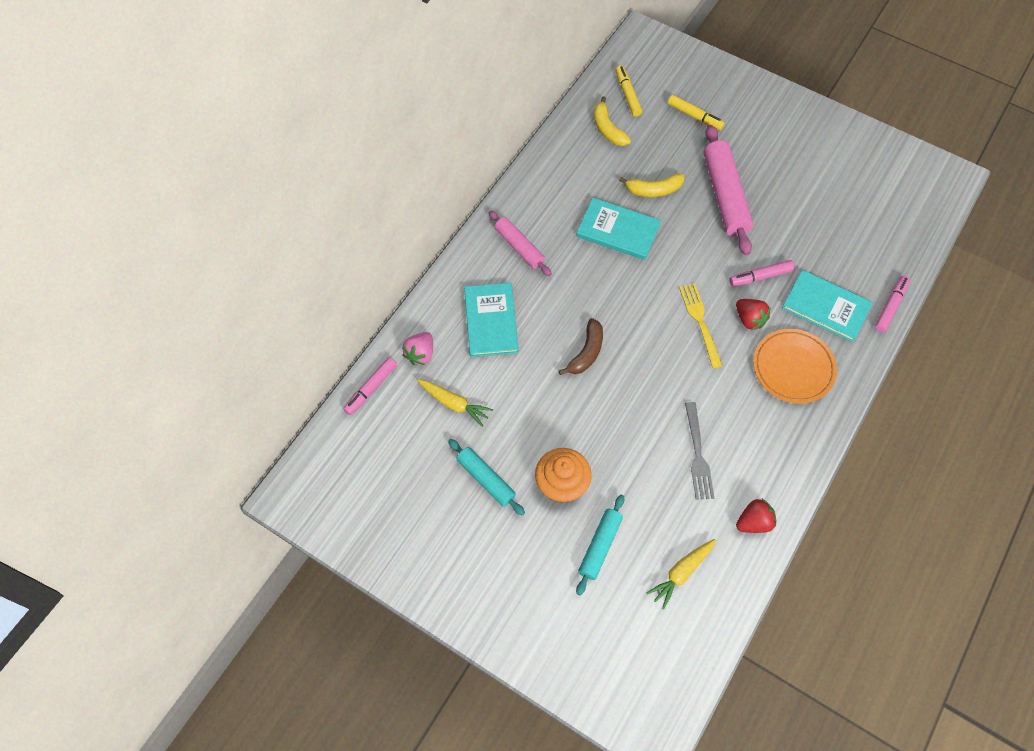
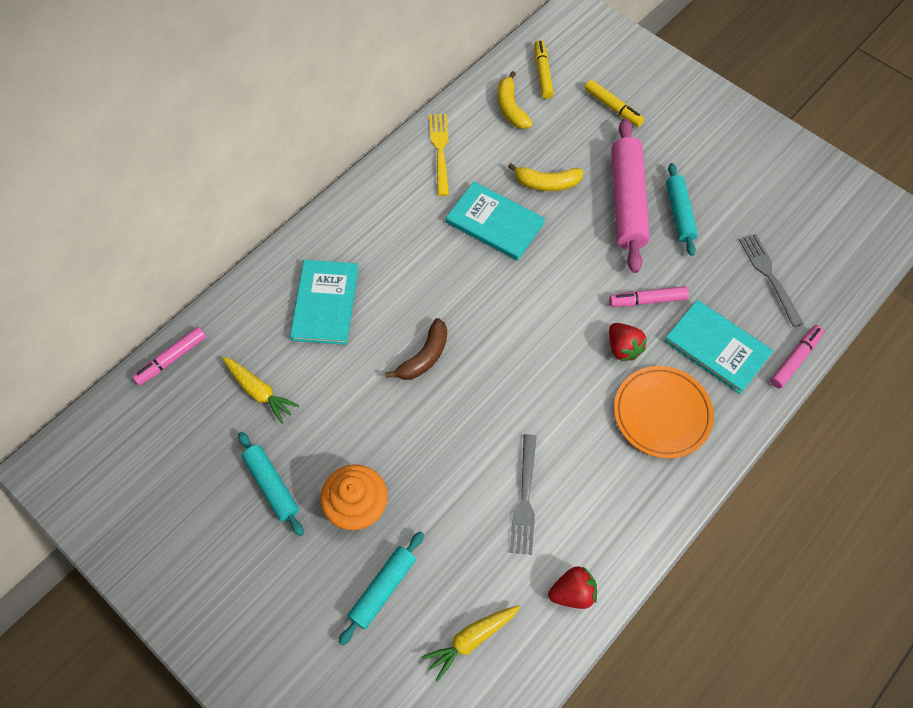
camera: 10 degrees right, 0 degrees up
pink strawberry [402,332,433,365] -> none
pink rolling pin [489,210,552,276] -> none
yellow fork [679,283,722,368] -> yellow fork moved to [429,114,449,196]
none -> turquoise rolling pin [666,163,698,256]
none -> grey fork [739,234,804,327]

